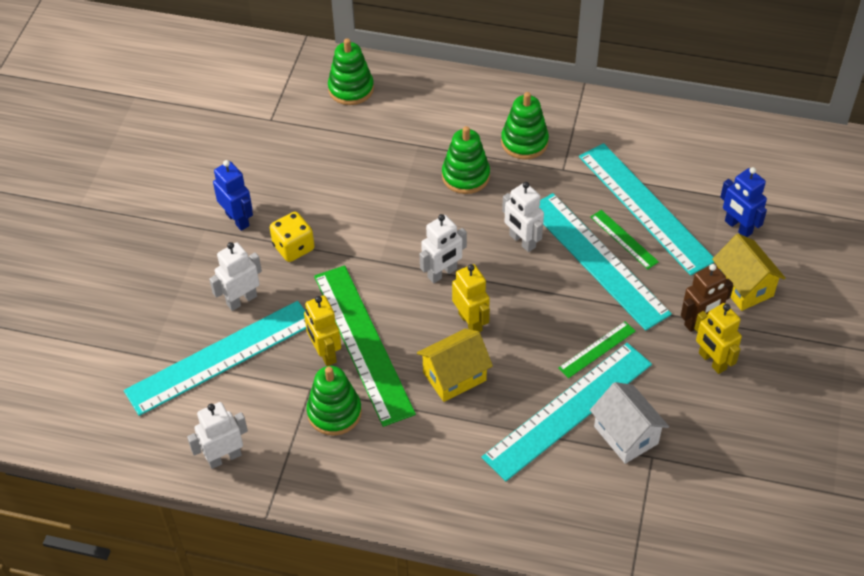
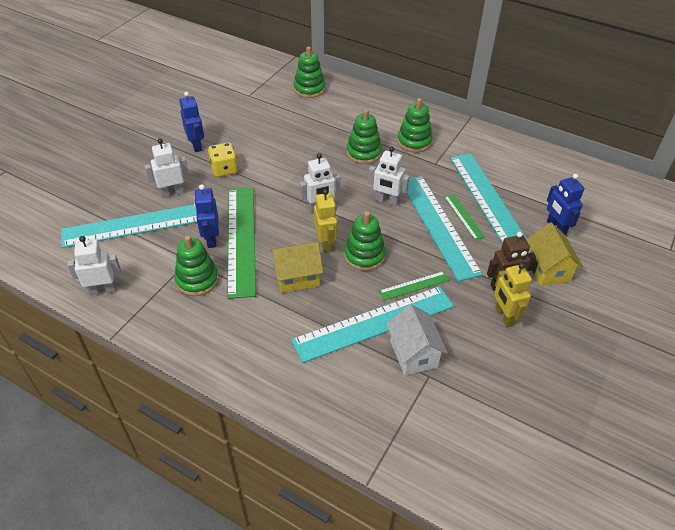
camera: 15 degrees right, 5 degrees down
yellow robot [304,295,341,366] -> blue robot [194,184,219,248]
white robot [502,182,544,252] -> white robot turned 45 degrees counterclockwise [368,146,409,206]
none -> green stacking toy [344,211,386,271]

